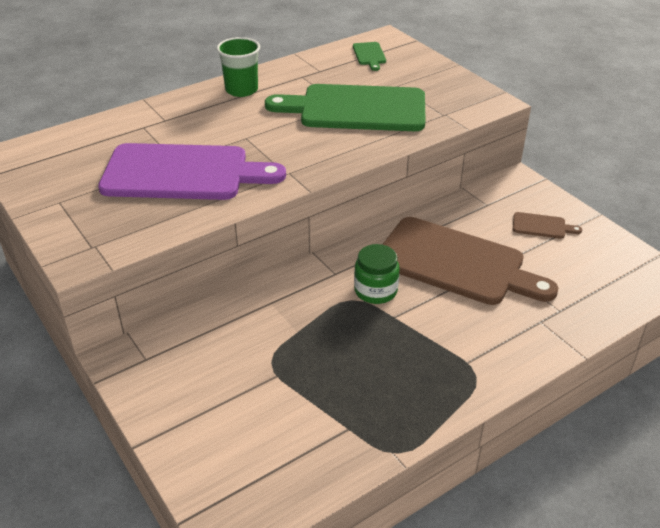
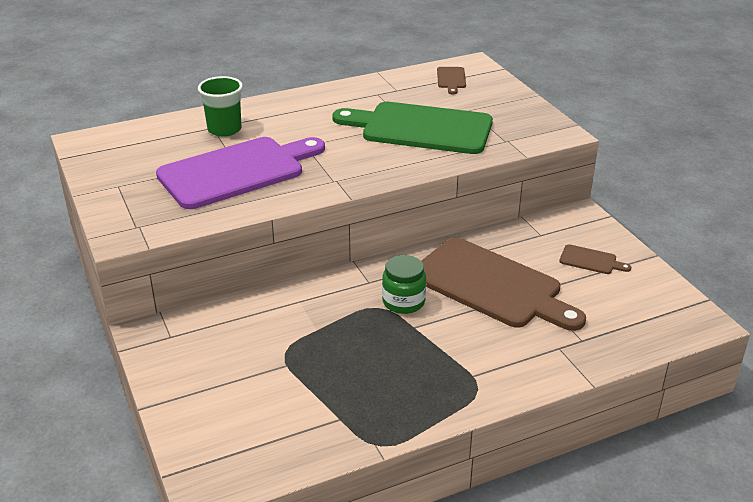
camera: 10 degrees right, 5 degrees down
purple cutting board [98,143,286,200] -> purple cutting board turned 45 degrees counterclockwise [156,137,325,209]
green cup [217,37,260,97] -> green cup moved to [198,76,243,137]
green cutting board [353,42,386,71] -> brown cutting board [437,67,466,94]

